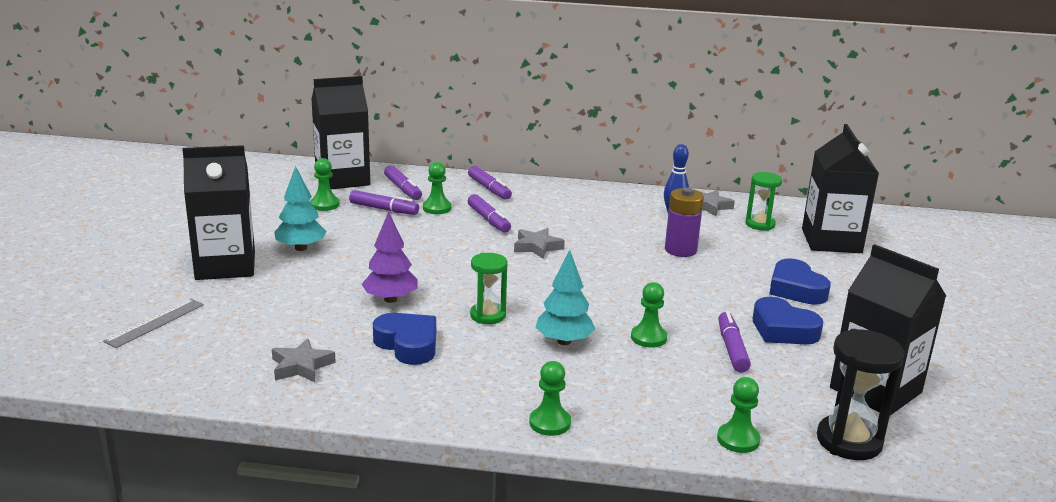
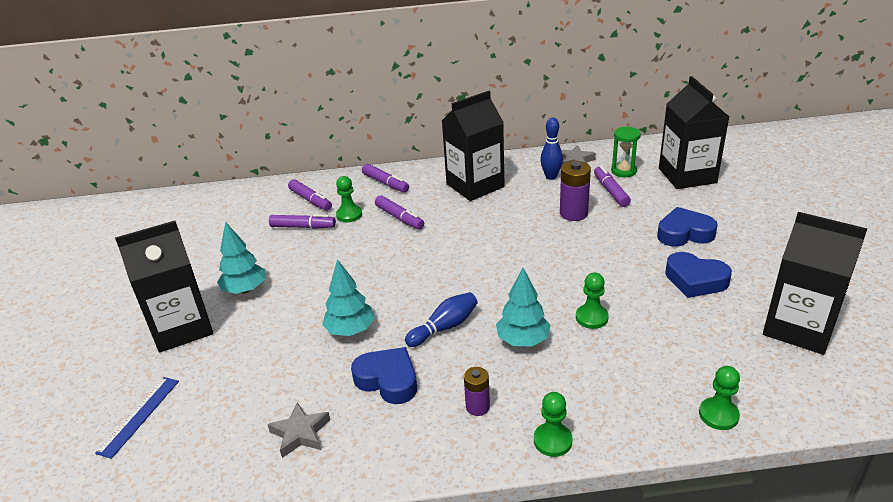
camera: 10 degrees left, 10 degrees up
grey ruler [103,299,204,348] -> blue ruler [95,377,179,459]
green pawn [310,158,340,211] -> none
black carton [311,76,370,189] -> black carton moved to [442,91,505,201]
purple tree [362,211,418,303] -> turquoise tree [322,259,375,336]
green hourglass [470,253,508,324] -> blue bowling pin [405,292,478,347]
grey star [514,228,565,259] -> none
purple marker [718,311,751,372] -> purple marker moved to [594,166,631,207]
blue heart [769,258,831,305] -> blue heart turned 120 degrees clockwise [657,207,718,247]
black hourglass [817,329,905,460] -> none
none -> purple battery [464,367,490,416]

